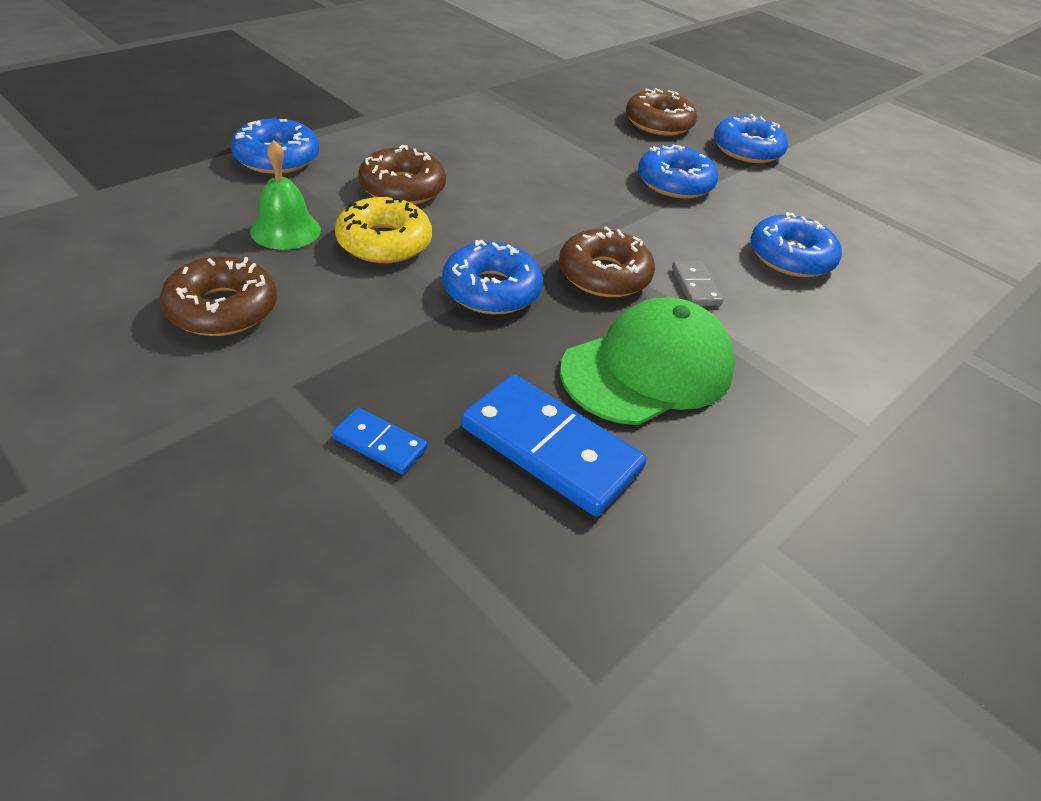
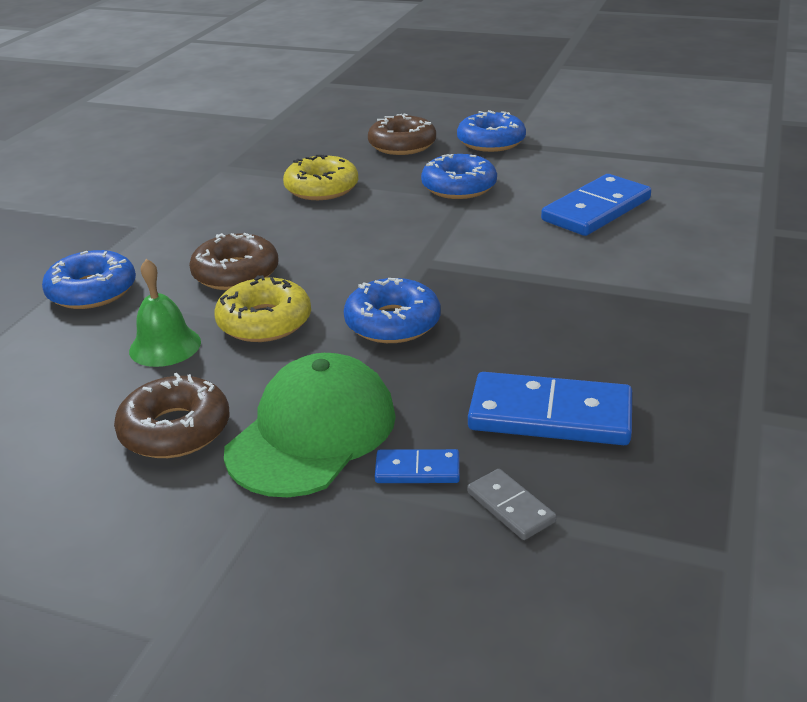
camera: 20 degrees left, 10 degrees down
brown donut [559,226,655,297] -> none
green cap [560,297,735,425] -> green cap moved to [224,353,396,497]
grey domino [672,261,723,306] -> grey domino moved to [467,469,556,540]
blue donut [750,212,842,277] -> blue domino [541,174,651,236]
none -> yellow donut [283,155,358,200]

